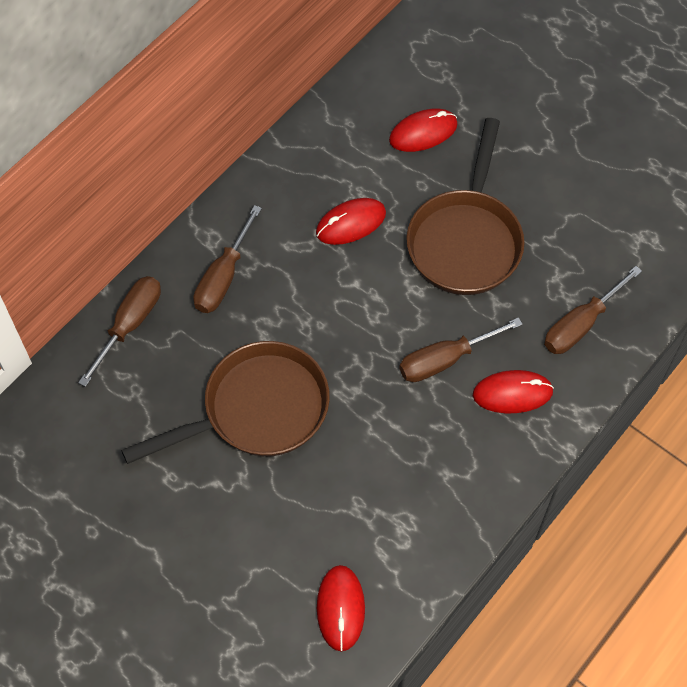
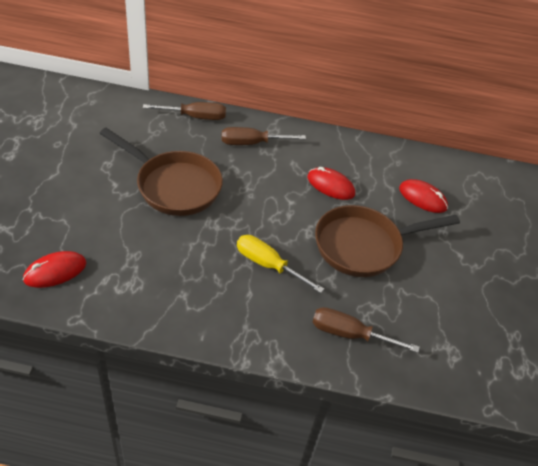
camera: 55 degrees right, 15 degrees down
brown screwdriver [399,317,523,382] -> yellow screwdriver [237,235,324,293]
red mouse [473,370,554,413] -> none

